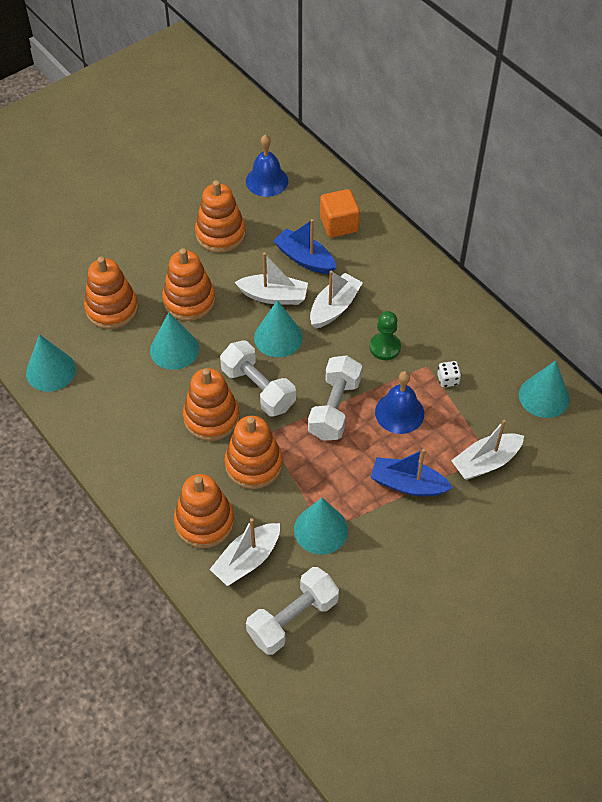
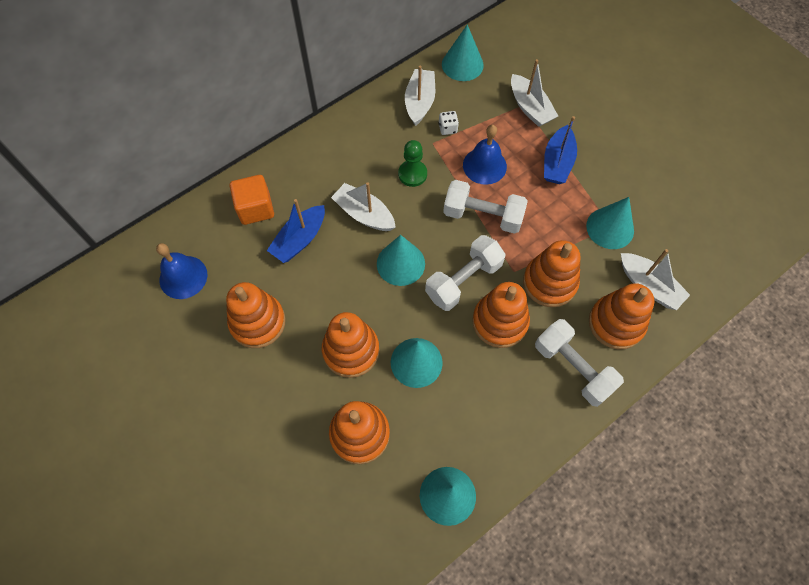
camera: 90 degrees left, 10 degrees up
white boat [235,252,308,305] -> white boat moved to [405,65,435,126]
white dumbbell [246,567,339,655] -> white dumbbell moved to [535,319,624,407]

